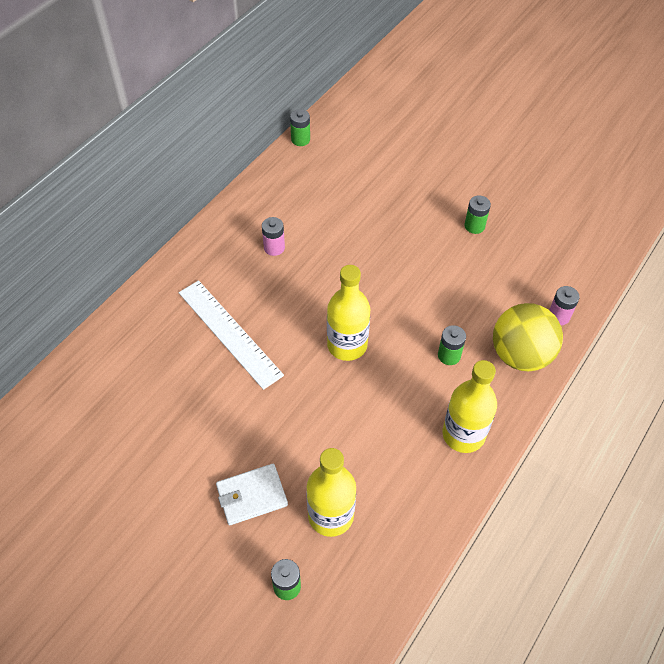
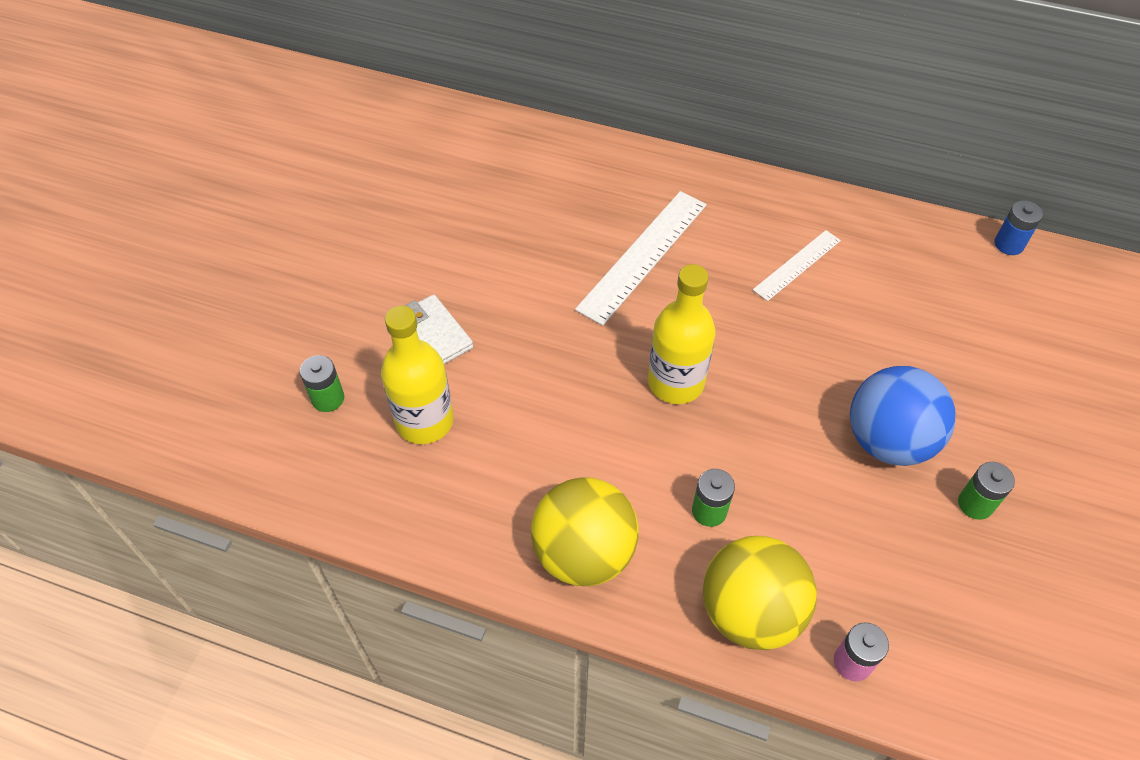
camera: 75 degrees right, 0 degrees up
pink battery [262,217,285,256] -> white ruler [753,230,841,301]
green battery [290,109,310,146] -> blue battery [994,200,1043,255]
yellow bottle [443,360,497,453] -> yellow ball [531,477,639,586]
none -> blue ball [850,366,956,466]

